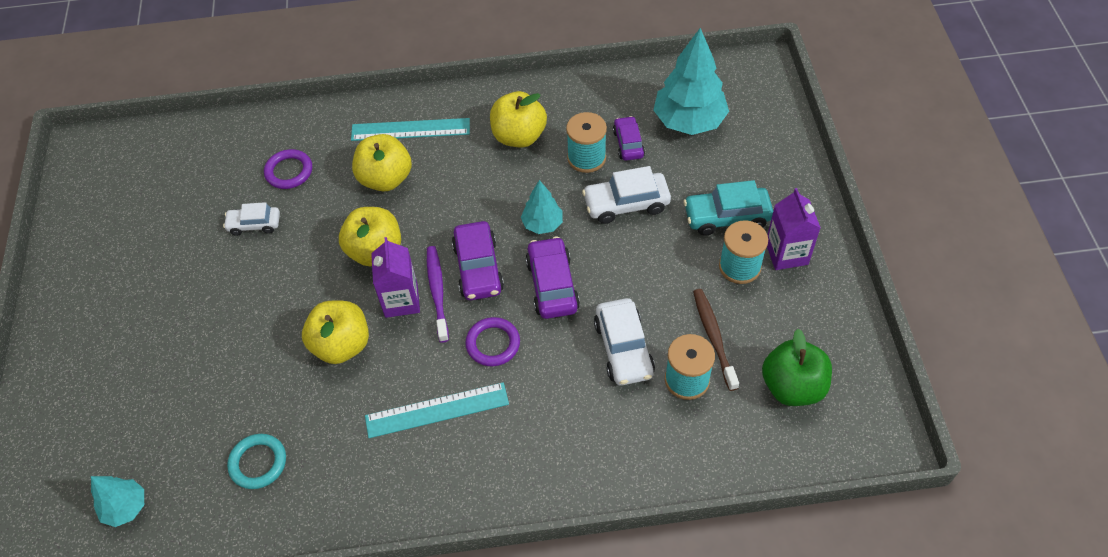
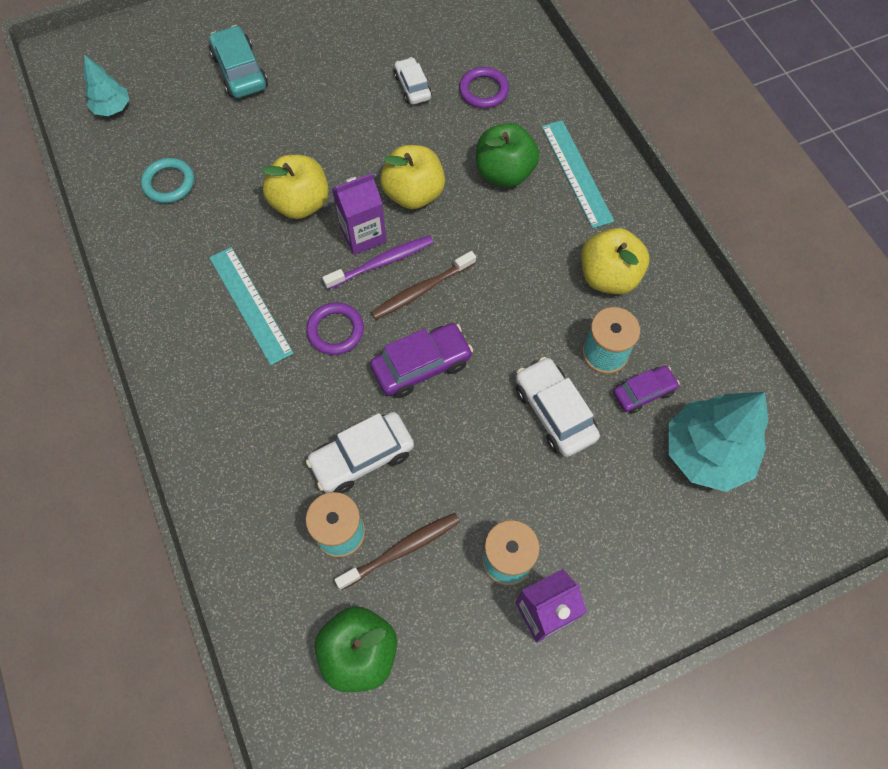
camera: 70 degrees right, 10 degrees up
yellow apple [352,134,412,192] -> green apple [476,123,539,187]
purple car [452,221,504,300] -> brown toothbrush [371,251,476,320]
turquoise tree [521,180,563,234] -> none
turquoise car [683,180,773,236] -> turquoise car moved to [209,25,268,98]

